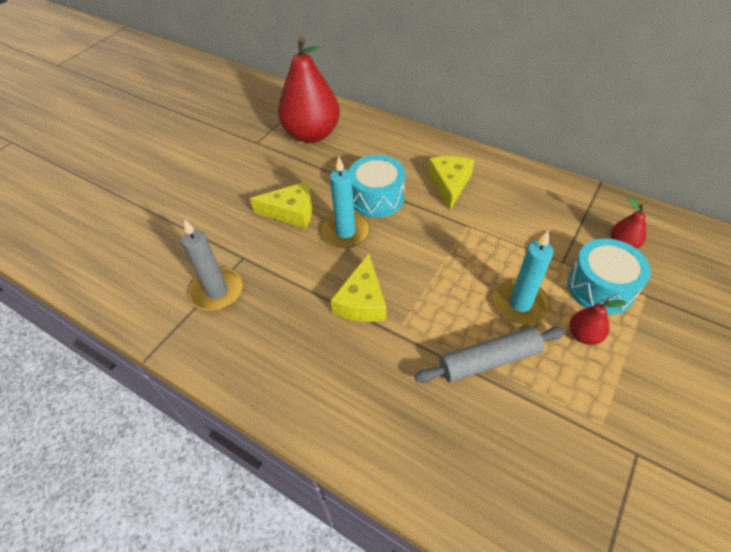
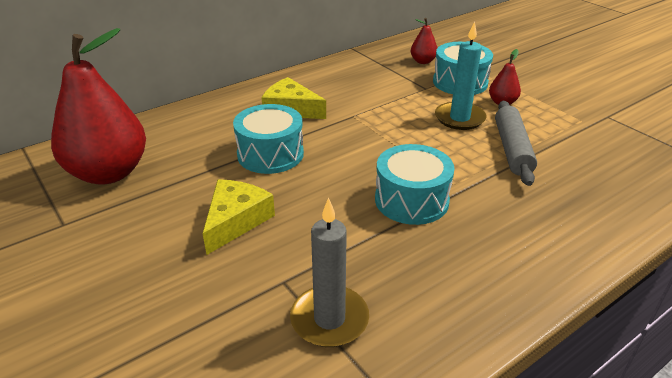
camera: 70 degrees left, 15 degrees down
turquoise candle [321,156,370,248] -> none
yellow cheese [331,253,386,322] -> turquoise drum [375,144,454,225]

